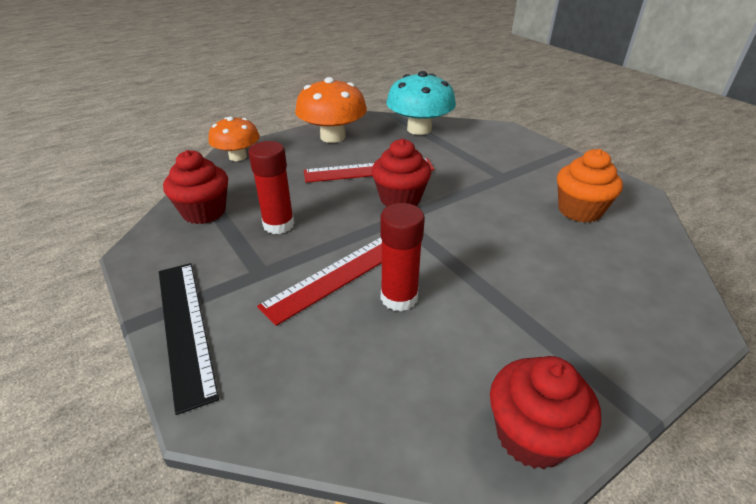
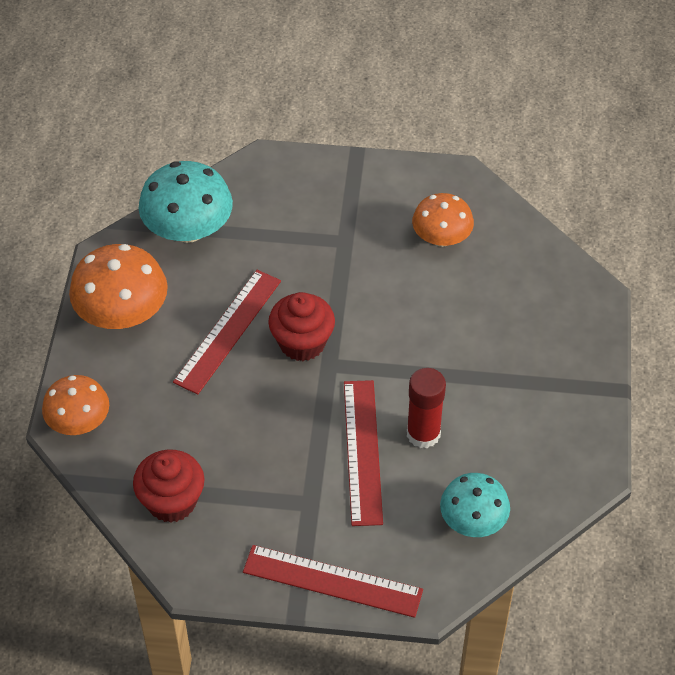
camera: 50 degrees left, 15 degrees up
black ruler [159,263,219,415] -> red ruler [243,545,423,618]
red glue stick [248,141,294,234] -> none
red cupcake [490,356,601,469] -> none
orange cupcake [557,149,623,223] -> orange mushroom [412,193,474,247]
none -> turquoise mushroom [440,473,510,537]

